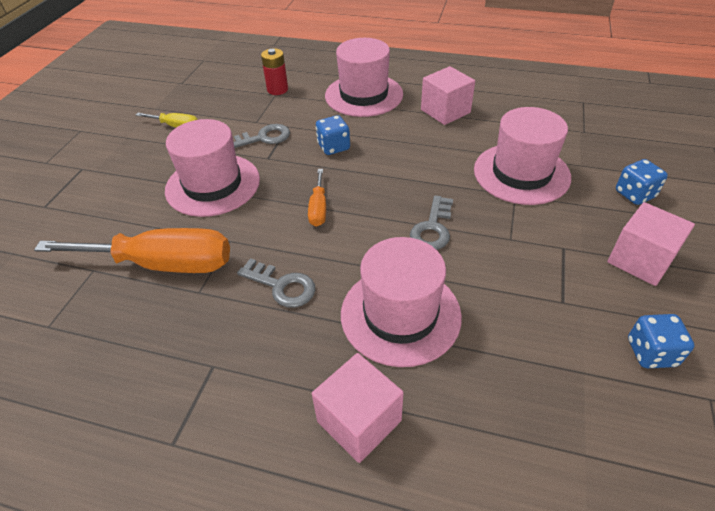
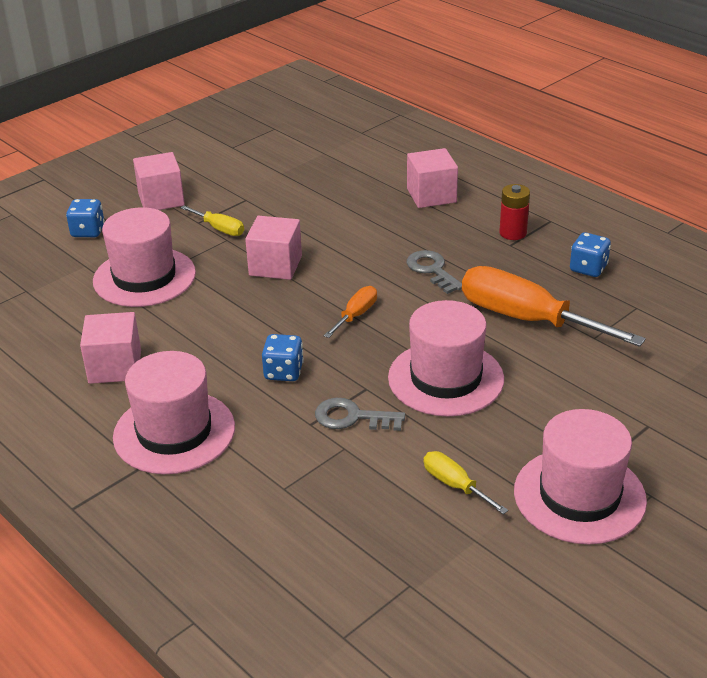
camera: 150 degrees left, 10 degrees down
red battery [261,48,288,95] -> red battery moved to [499,184,530,240]
pink hat [341,237,462,367] -> pink hat moved to [514,409,647,545]
grey key [410,195,453,250] -> pink cube [245,216,302,280]
blue dice [628,314,695,368] -> blue dice moved to [570,232,611,277]
none -> yellow screwdriver [181,206,244,236]

